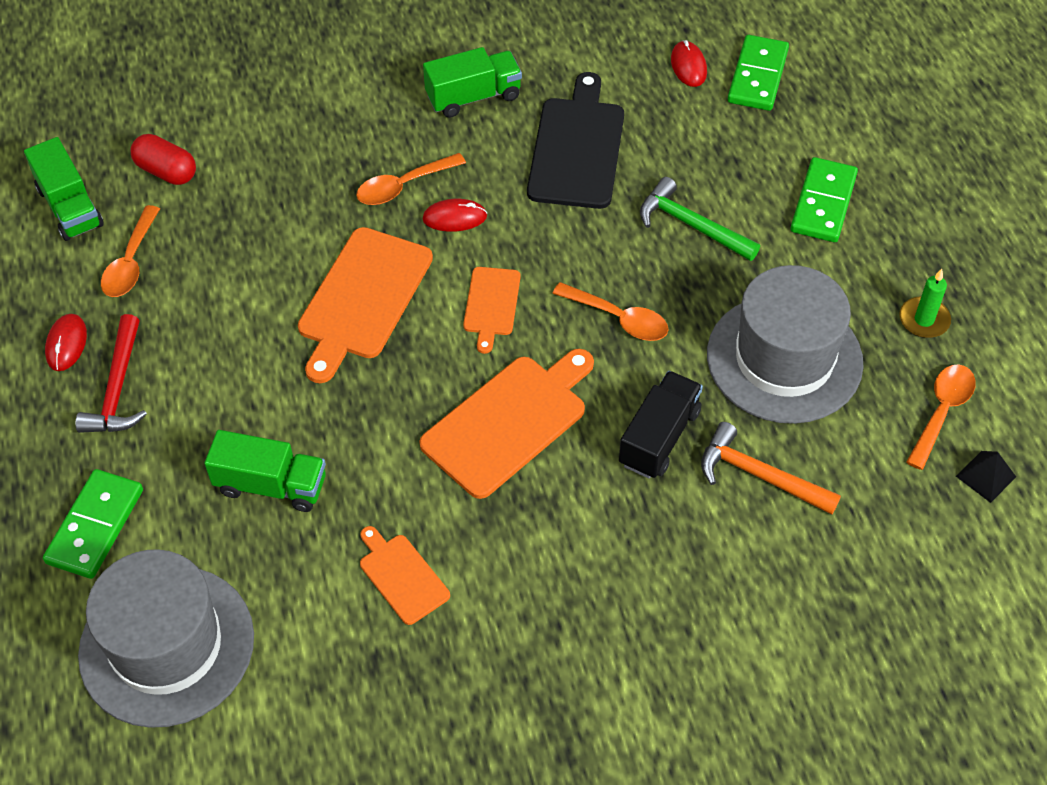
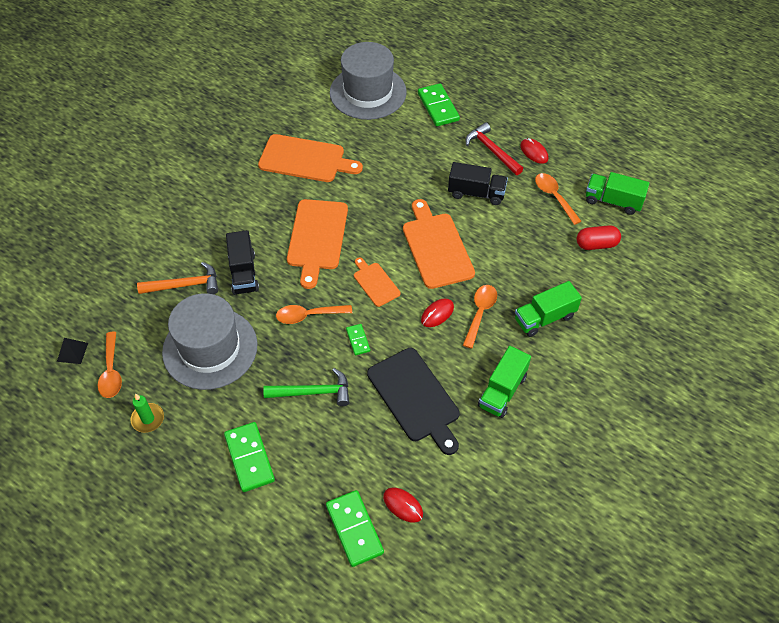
camera: 140 degrees right, 0 degrees up
green truck [204,430,326,512] -> green truck moved to [515,281,582,337]
orange cutting board [360,526,450,625] -> orange cutting board [258,134,363,182], size x1.82
none -> green domino [346,324,370,355]
none -> black truck [448,162,508,205]

